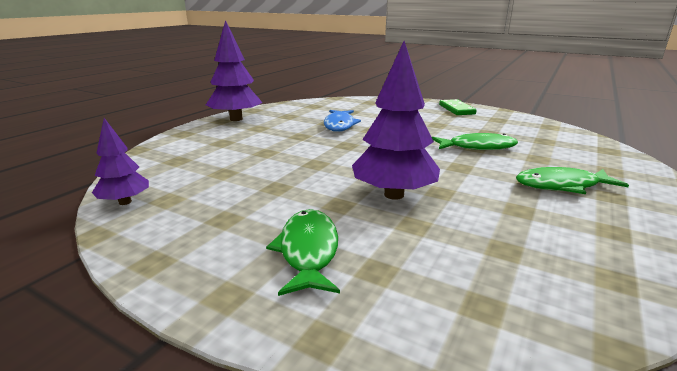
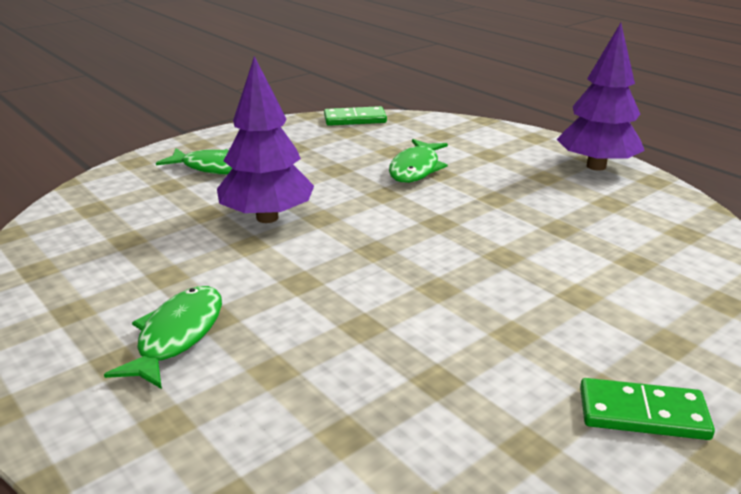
camera: 110 degrees right, 5 degrees up
purple tree [92,118,149,205] -> green domino [324,106,387,126]
blue fish [324,110,361,132] -> none
green fish [432,133,518,150] -> green fish moved to [389,139,448,183]

